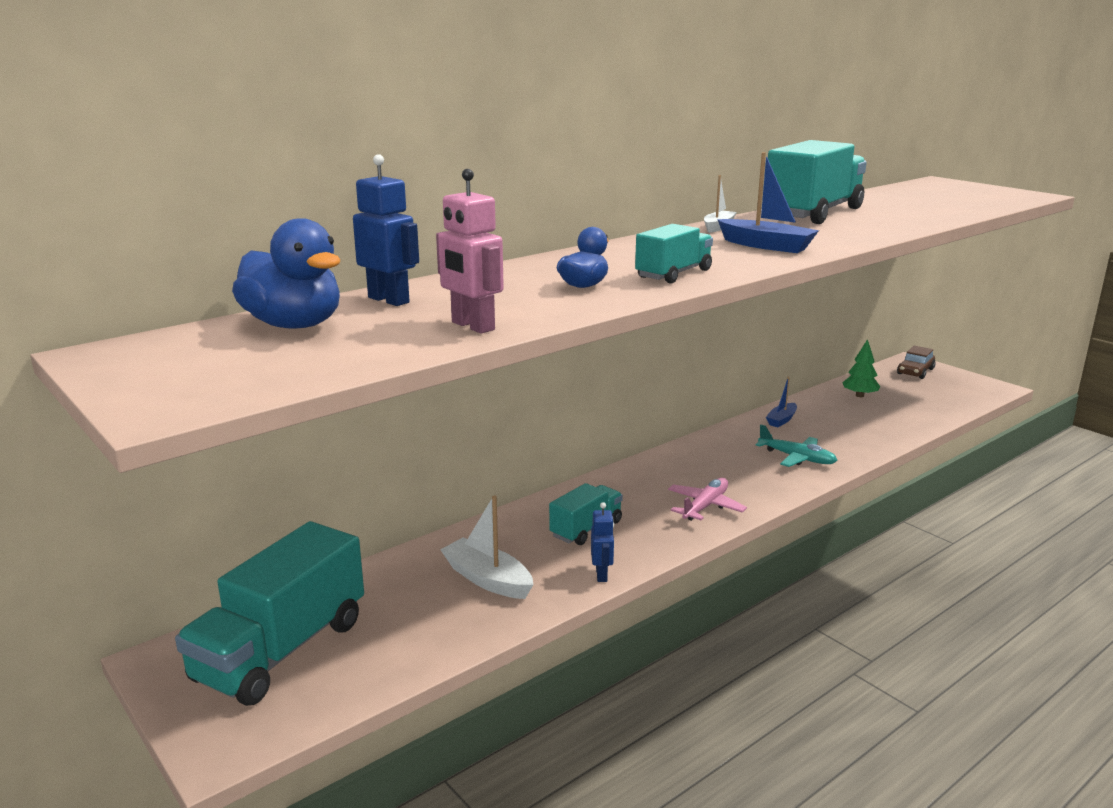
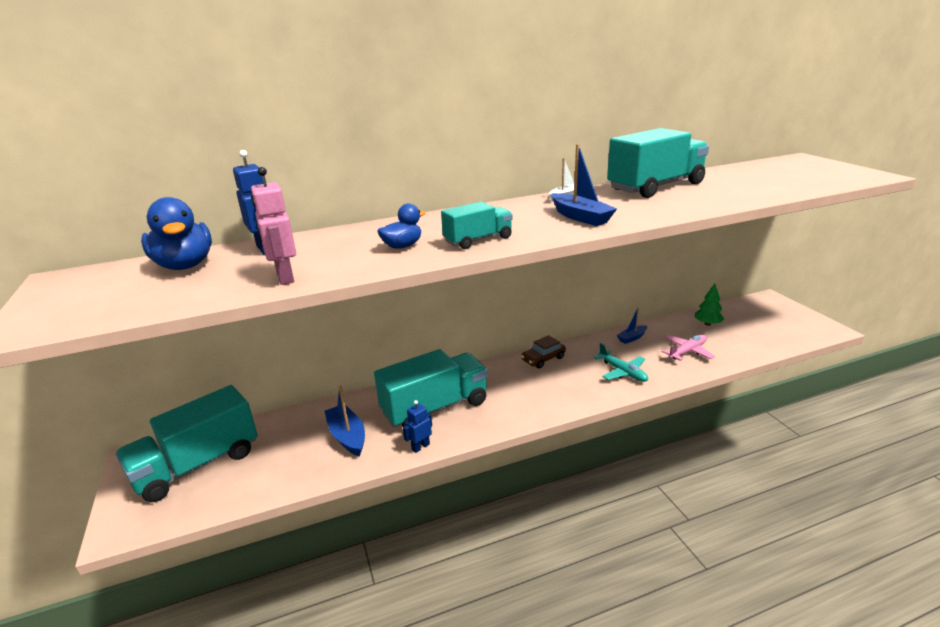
camera: 20 degrees right, 5 degrees up
white boat [440,496,534,599] -> blue boat [325,385,365,456]
turquoise truck [549,483,623,545] -> turquoise truck [374,349,488,428], size x1.87
blue robot [591,502,614,582] -> blue robot turned 150 degrees counterclockwise [403,400,432,453]
pink plane [668,478,747,521] -> pink plane moved to [662,335,715,361]
brown car [897,346,936,379] -> brown car moved to [521,335,566,369]

